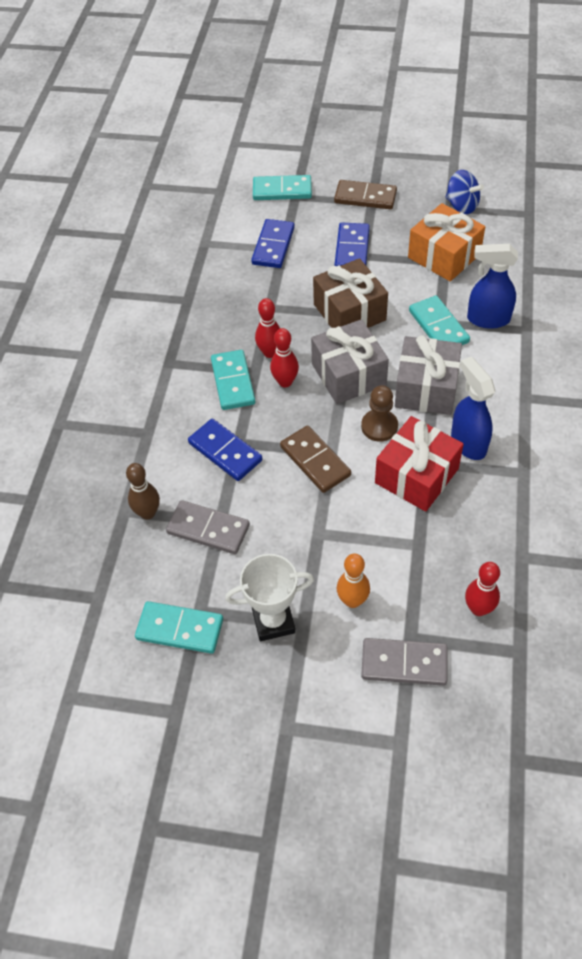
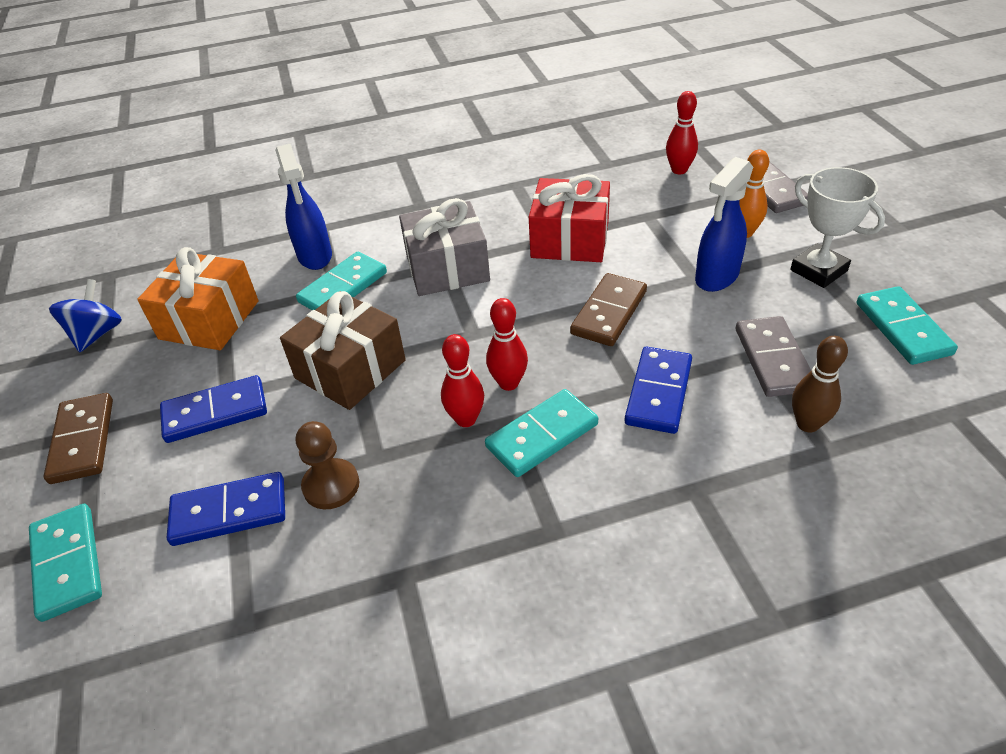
camera: 115 degrees left, 10 degrees down
grey gift [311,319,389,404] -> none
brown pawn [361,385,398,442] -> brown pawn moved to [296,421,359,509]
blue spray bottle [451,356,495,460] -> blue spray bottle moved to [695,157,753,292]

